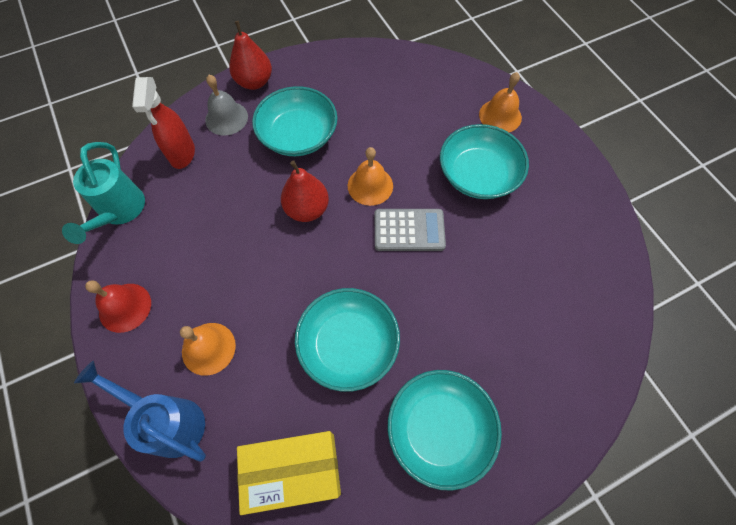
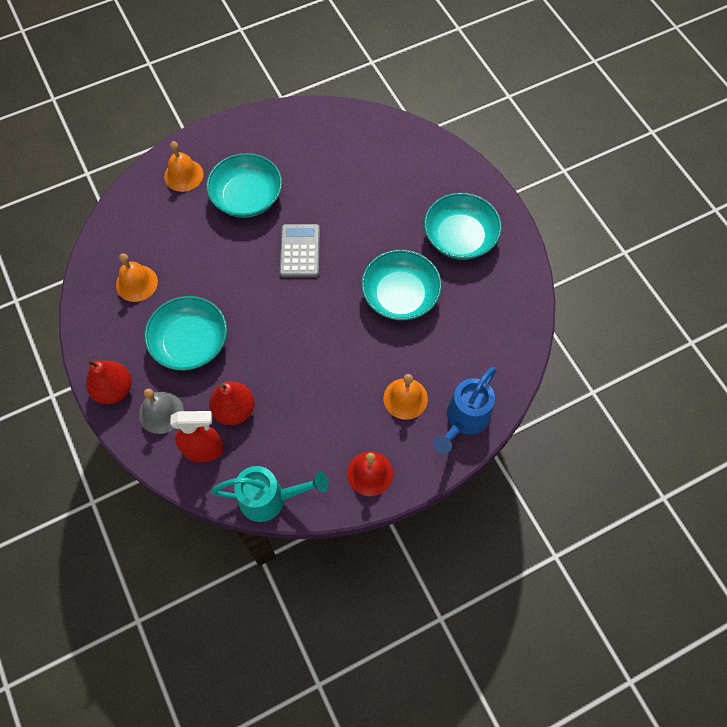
camera: 90 degrees left, 0 degrees up
yellow box [237,431,341,515] -> none
red pear [281,161,329,222] -> red pear moved to [209,381,255,425]
orange bell [348,147,393,206] -> orange bell moved to [116,253,158,302]

